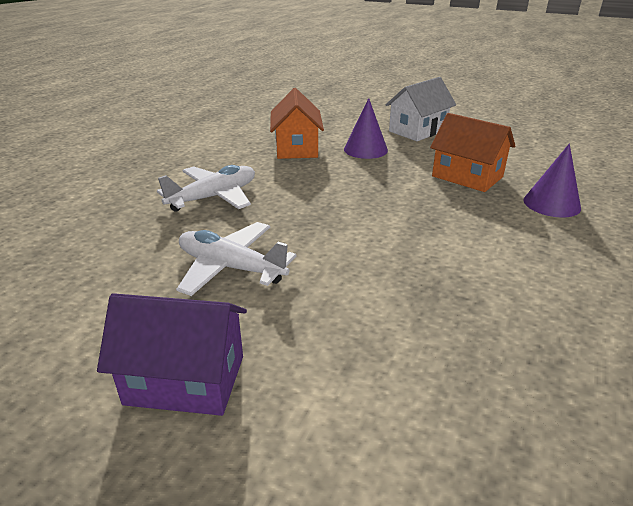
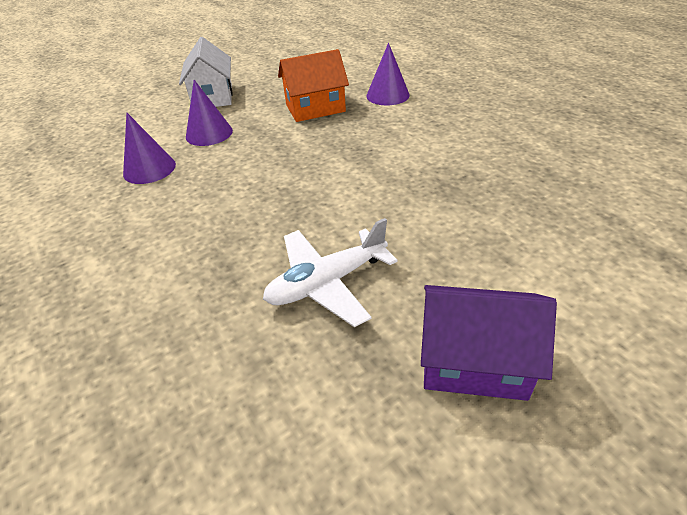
camera: 55 degrees left, 10 degrees up
purple house [97,293,247,416] -> purple house turned 60 degrees clockwise [421,285,557,401]
white plane [157,165,255,212] -> none
orange house [270,88,324,159] -> purple cone [123,113,176,184]

